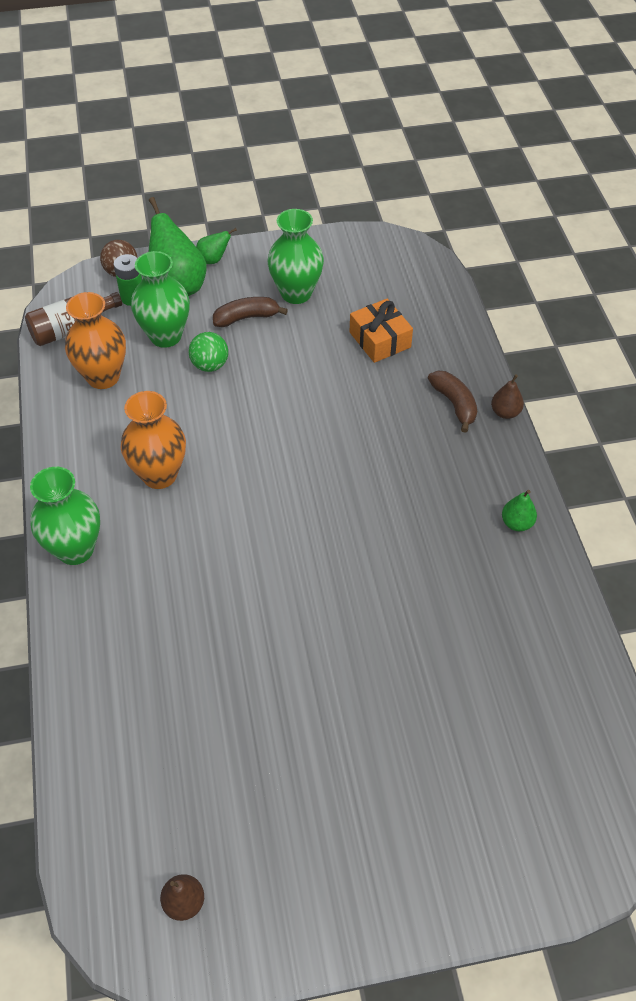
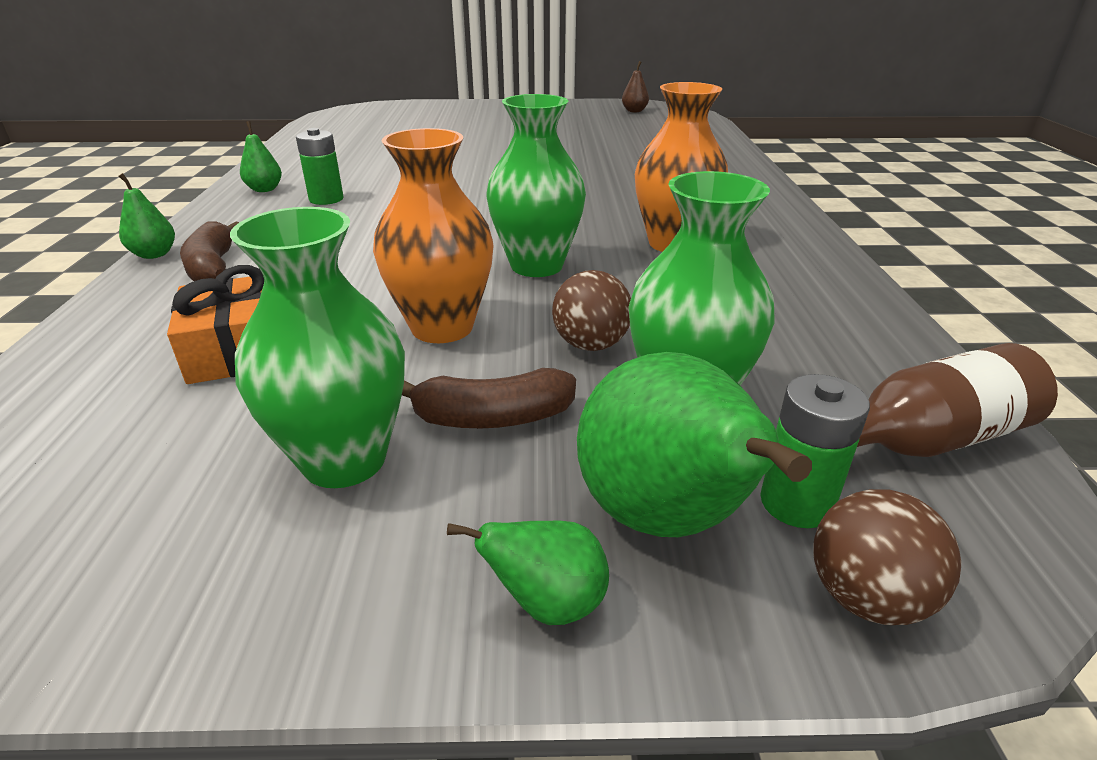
camera: 170 degrees left, 20 degrees down
green vase [30,467,100,565] -> green vase moved to [487,94,586,277]
orange vase [65,292,126,389] -> orange vase moved to [373,128,493,343]
green ball [189,332,228,372] -> brown ball [552,270,631,351]
brown pear [491,374,524,419] -> green pear [119,173,175,259]
none -> green battery [296,128,344,205]

